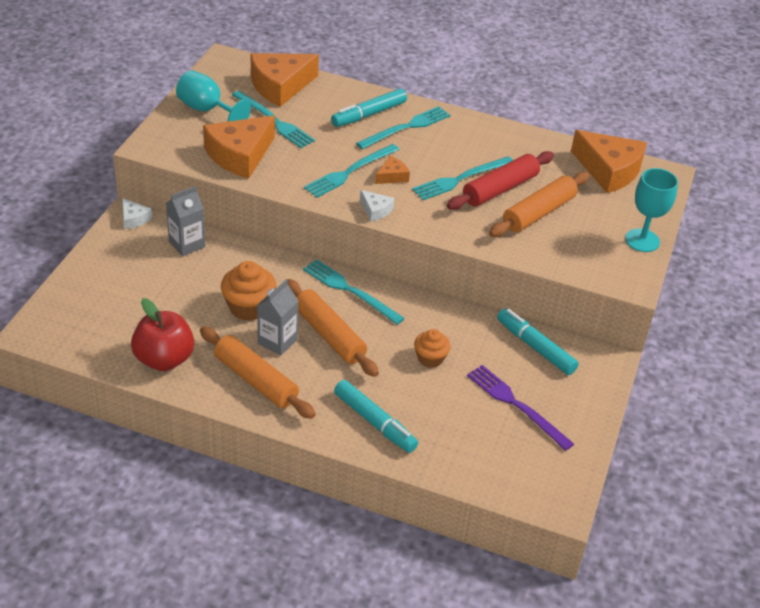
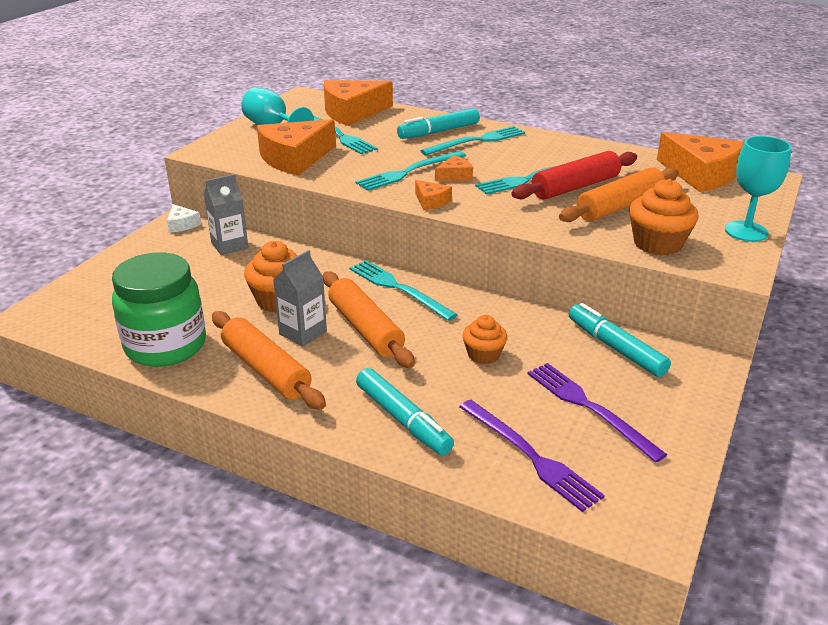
camera: 10 degrees right, 10 degrees down
red apple [131,298,194,371] -> green jar [112,252,206,367]
white cheese [360,190,394,222] -> orange cheese [415,180,452,211]
none -> purple fork [460,400,605,512]
none -> orange cupcake [629,179,698,256]

